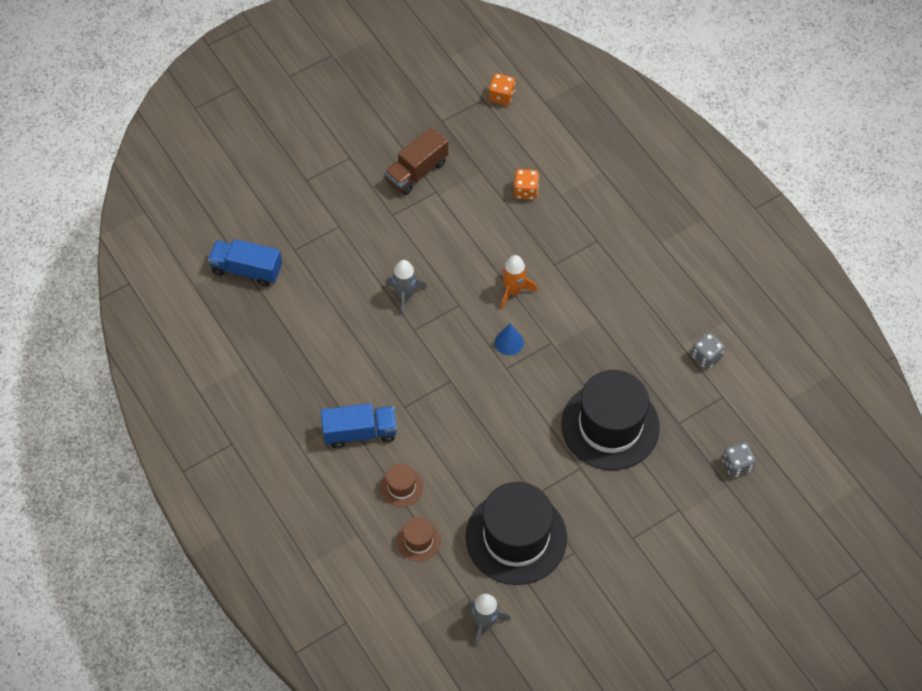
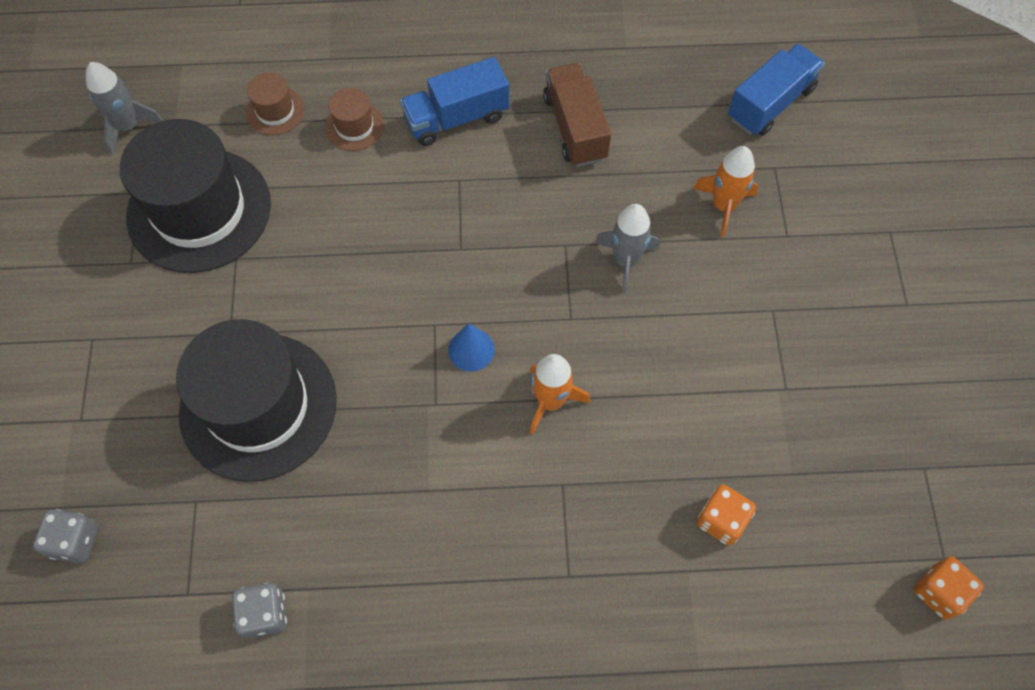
camera: 120 degrees right, 5 degrees up
blue truck [321,403,397,448] -> blue truck turned 45 degrees clockwise [400,57,509,146]
brown truck [384,127,448,195] -> brown truck moved to [543,63,611,167]
none -> orange rocket [693,146,758,237]

